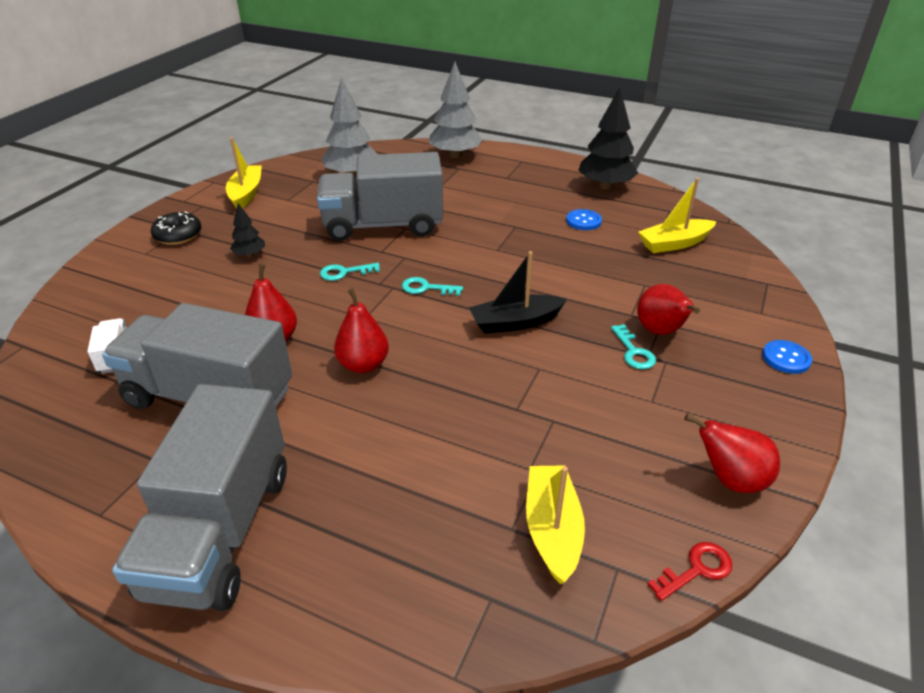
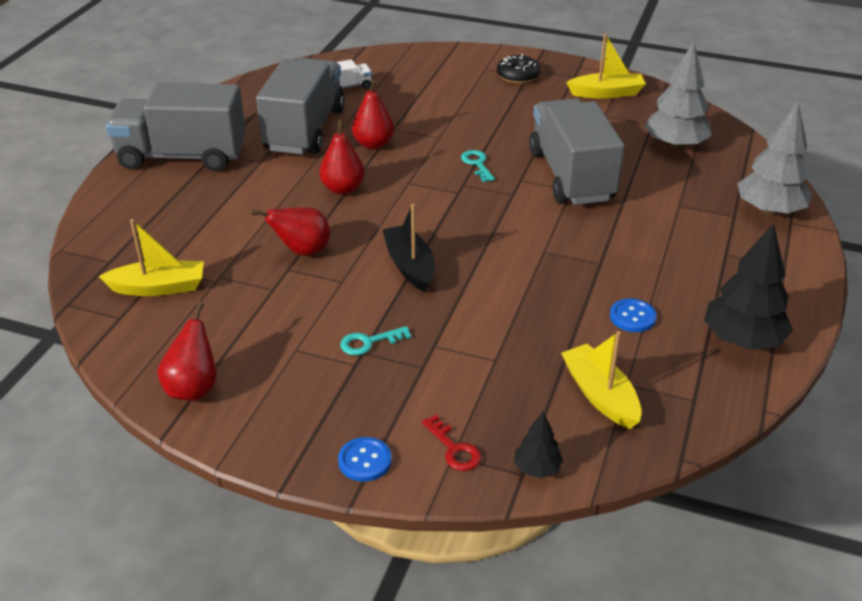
camera: 85 degrees right, 0 degrees up
black tree [230,203,265,257] -> black tree moved to [514,412,563,478]
turquoise key [402,277,463,296] -> none
red pear [637,284,700,335] -> red pear moved to [251,207,330,255]
red key [648,542,732,601] -> red key moved to [422,415,481,471]

